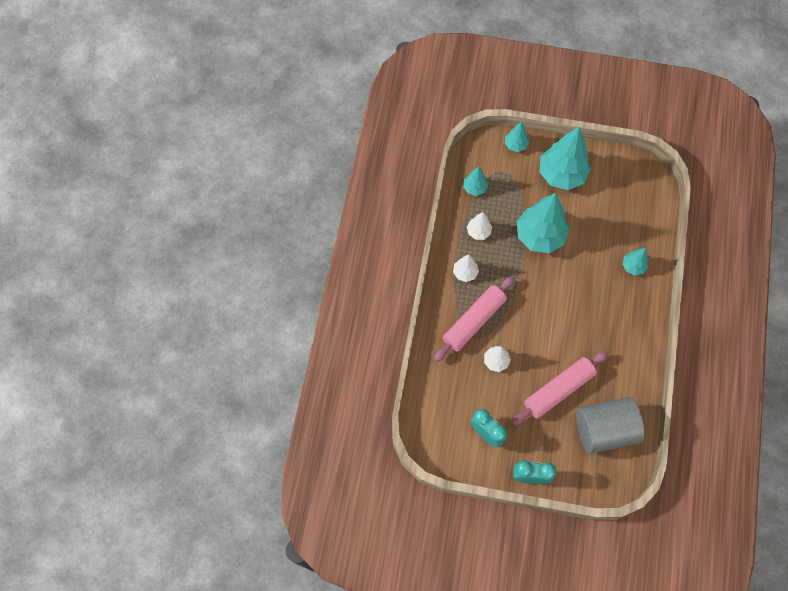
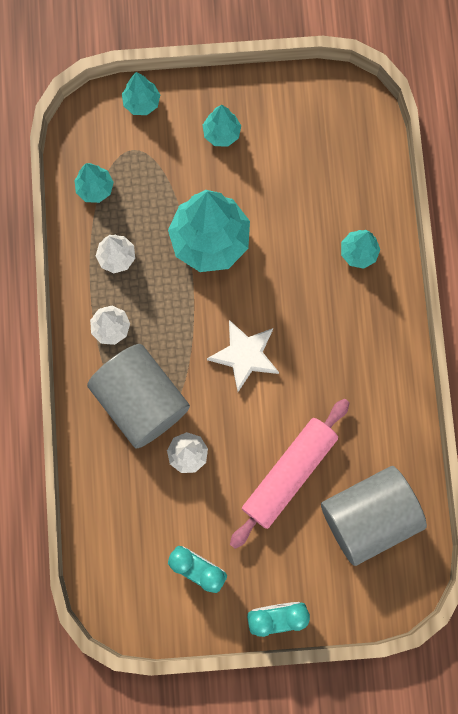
camera: 15 degrees left, 10 degrees up
pink rolling pin [434,276,515,362] -> grey cylinder [87,344,190,449]
turquoise tree [540,127,591,190] -> turquoise tree [202,105,241,146], size x0.49
none -> white star [207,320,279,392]

